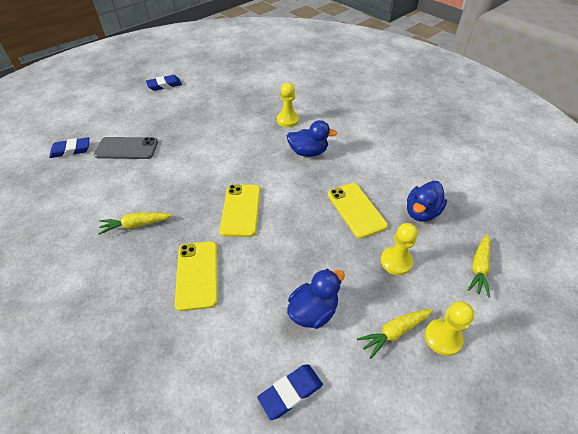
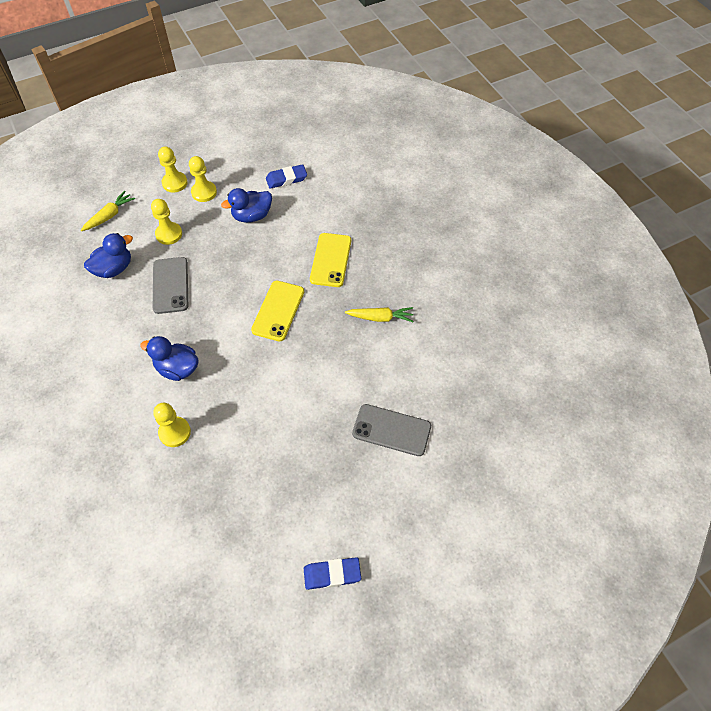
camera: 165 degrees left, 10 degrees up
blue eraser [49,137,90,158] -> none
yellow phone [328,183,388,239] -> grey phone [153,257,188,314]
yellow carrot [357,309,433,359] -> yellow pawn [189,156,217,202]

